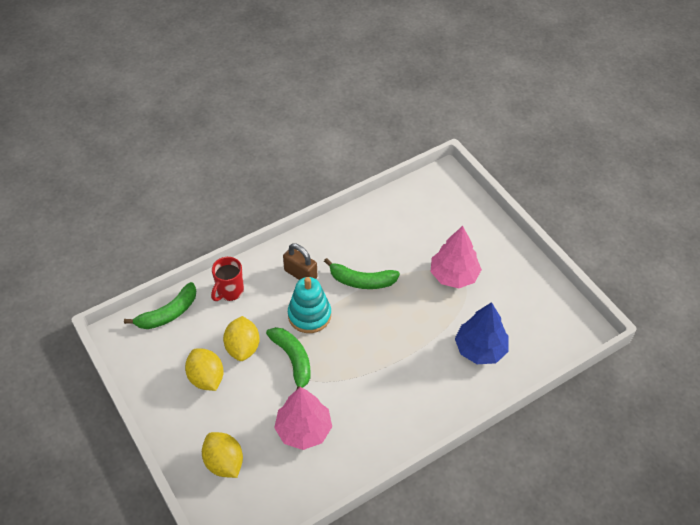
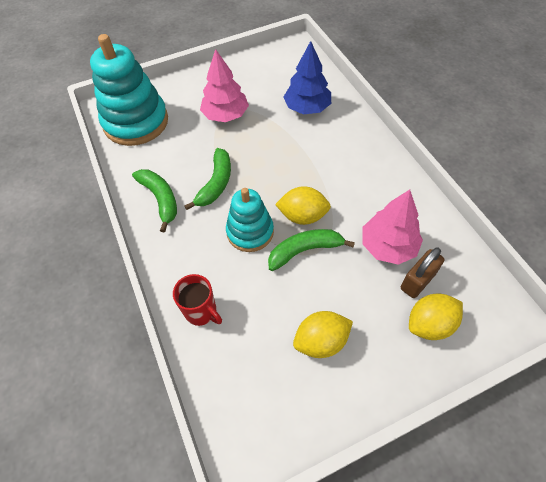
camera: 80 degrees left, 5 degrees up
green banana [124,282,196,329] -> green banana moved to [132,169,177,232]
yellow lemon [223,316,260,361] -> yellow lemon moved to [275,186,331,225]
brown padlock [283,243,318,280] -> brown padlock moved to [401,248,445,298]
none -> turquoise stacking toy [90,34,168,146]

